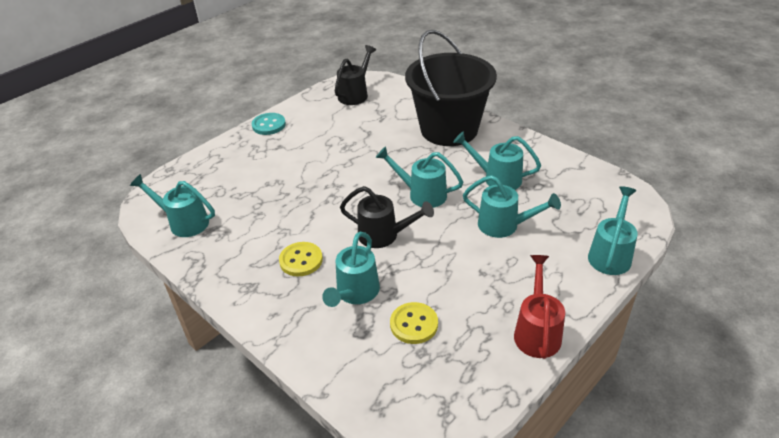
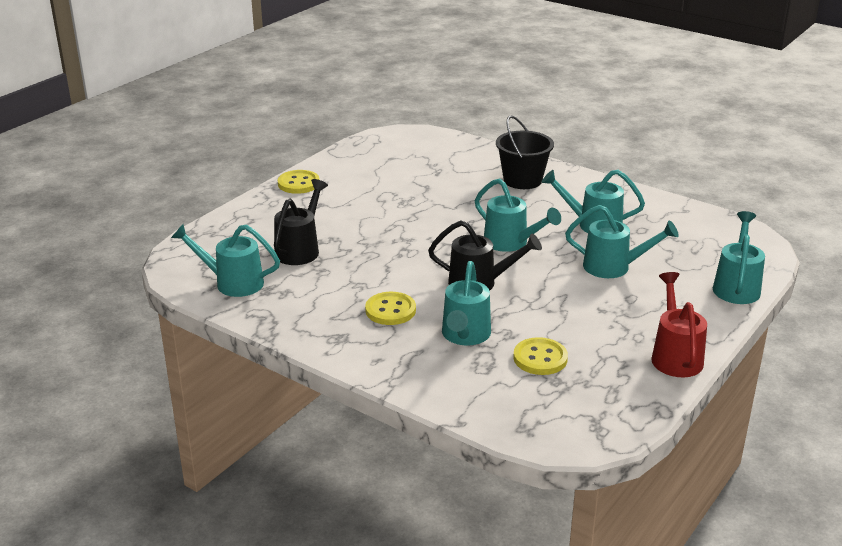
camera: 10 degrees left, 10 degrees down
turquoise button [252,113,286,135] -> yellow button [278,170,320,194]
black watering can [335,45,376,105] -> black watering can moved to [274,179,328,265]
turquoise watering can [376,146,463,208] -> turquoise watering can turned 150 degrees counterclockwise [475,178,561,252]
black bucket [405,30,497,146] -> black bucket [496,116,554,189], size x0.56

